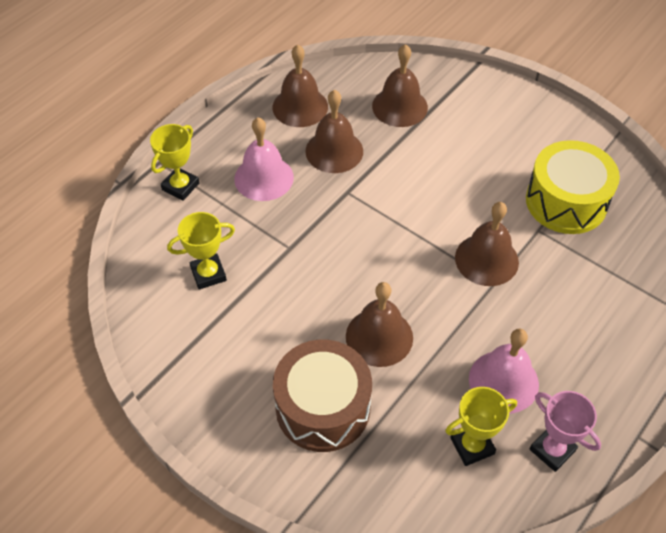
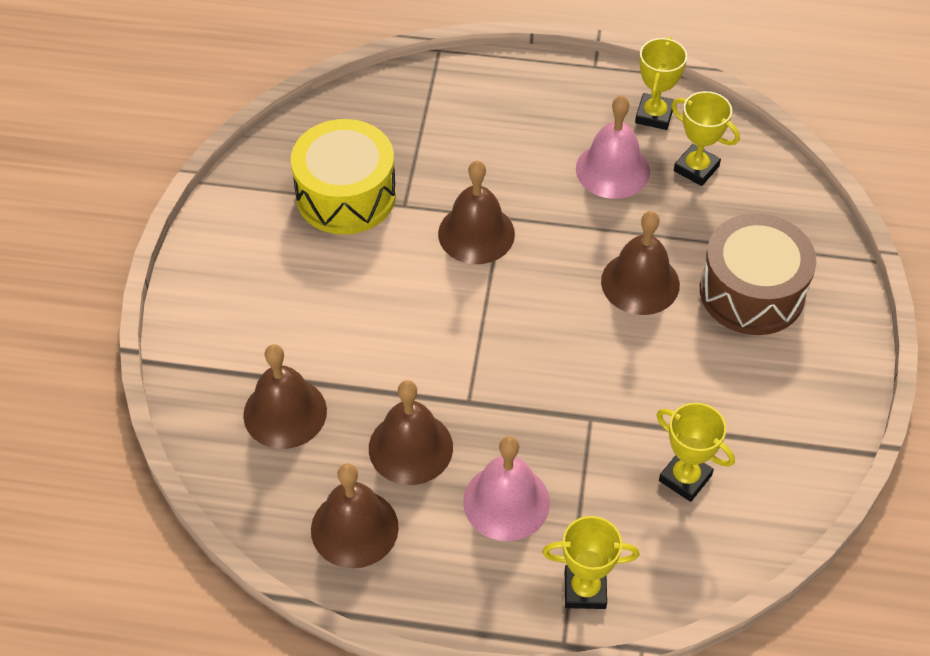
camera: 120 degrees left, 0 degrees up
pink trophy [530,391,601,472] -> yellow trophy [635,37,687,130]

